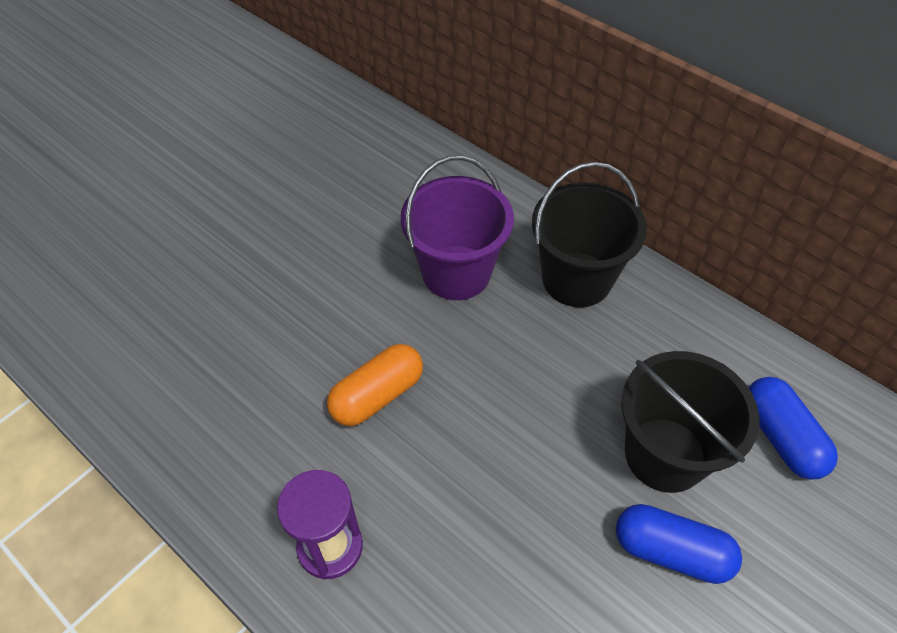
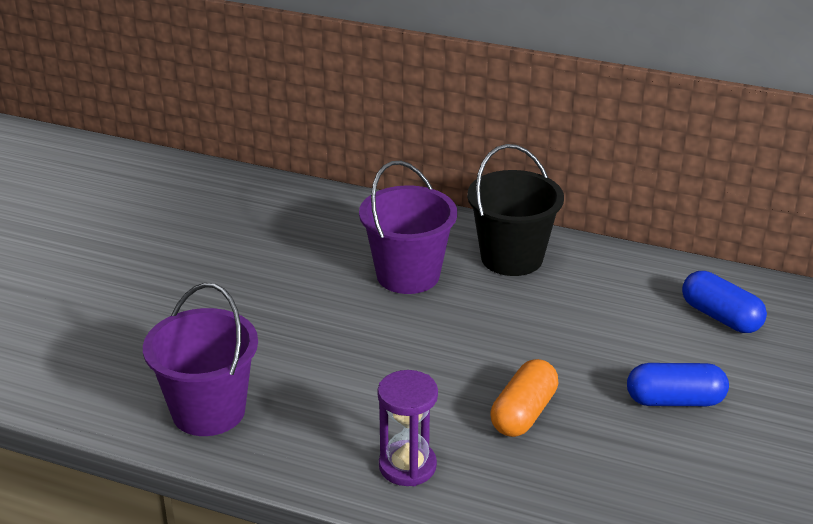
camera: 20 degrees left, 20 degrees down
orange capsule [327,344,423,426] -> orange capsule moved to [490,359,558,437]
black bucket [621,351,759,493] -> none
none -> purple bucket [143,283,258,436]

